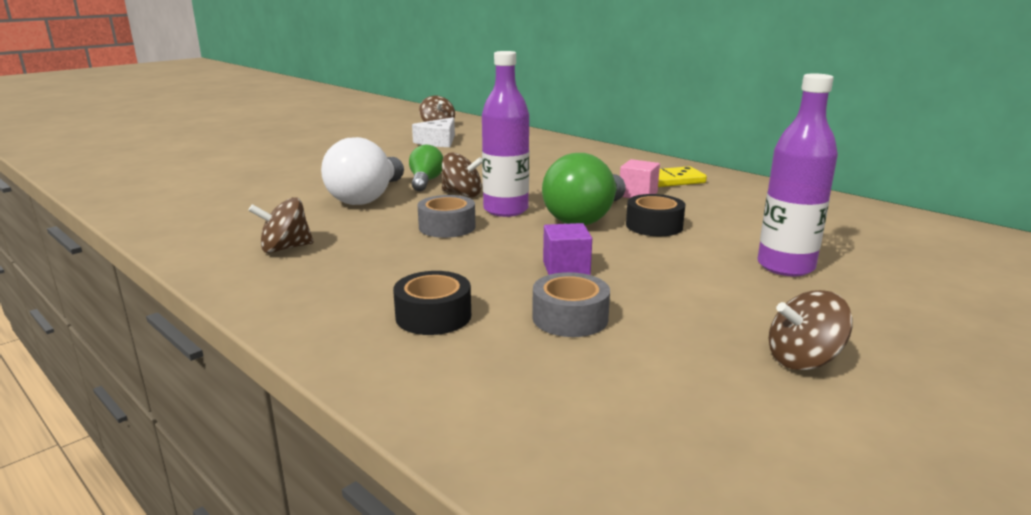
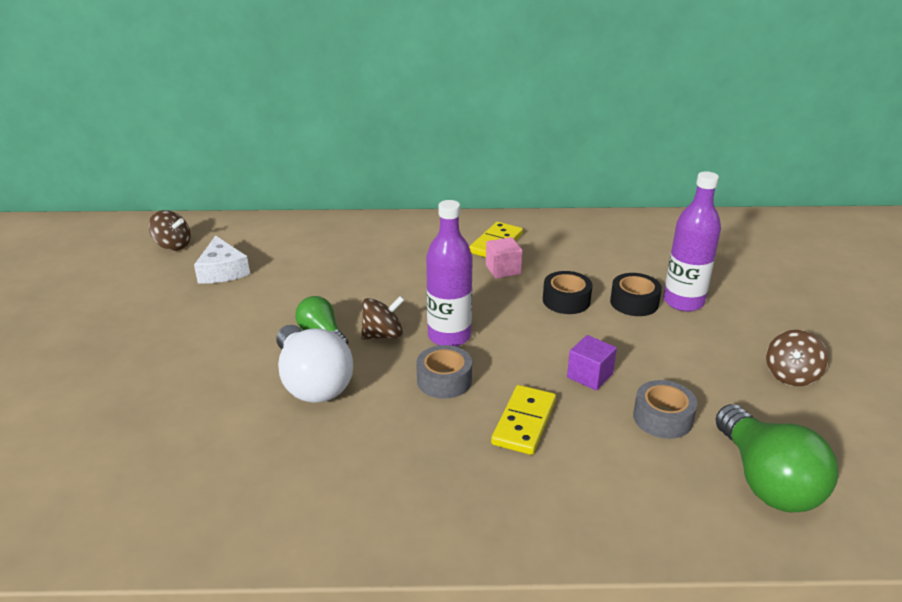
camera: 45 degrees left, 10 degrees up
brown spinning top [248,197,314,253] -> none
black tape [393,271,471,335] -> black tape moved to [610,273,662,316]
green light bulb [542,153,626,225] -> green light bulb moved to [715,404,838,512]
none -> yellow domino [491,385,556,455]

